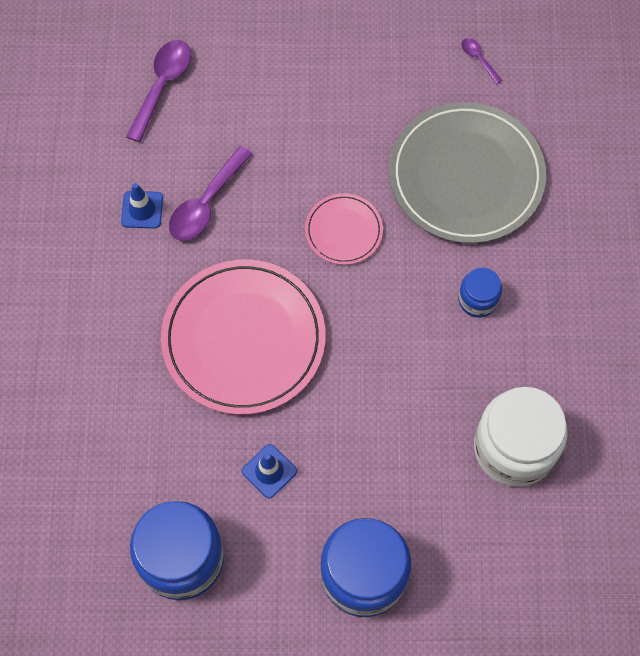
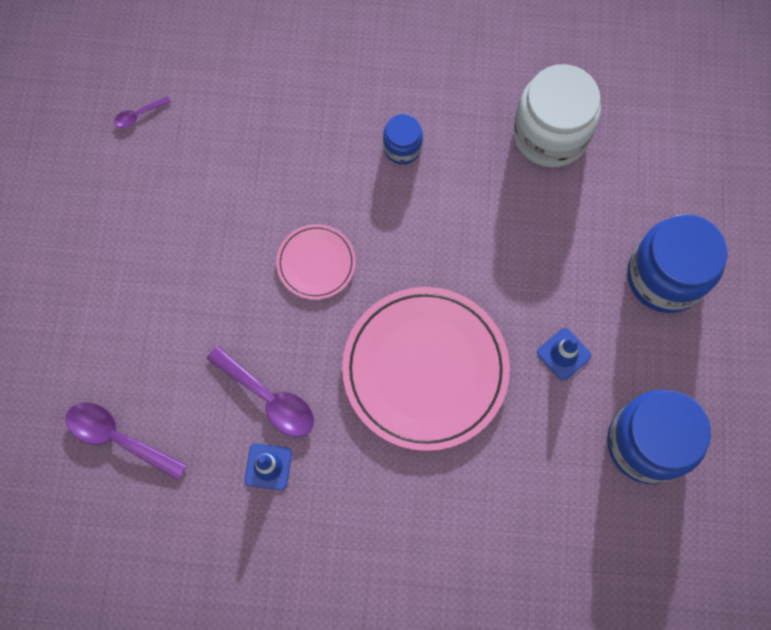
camera: 85 degrees left, 5 degrees up
grey plate [389,102,546,243] -> none

